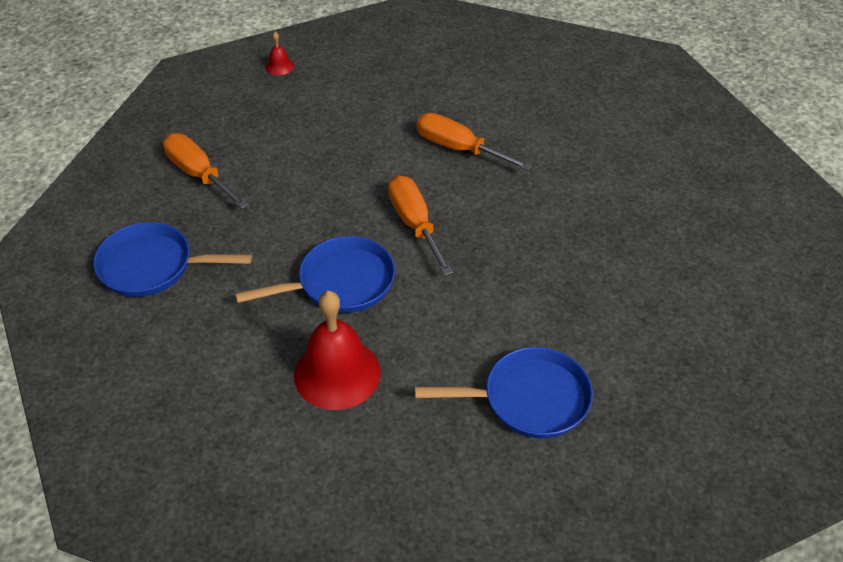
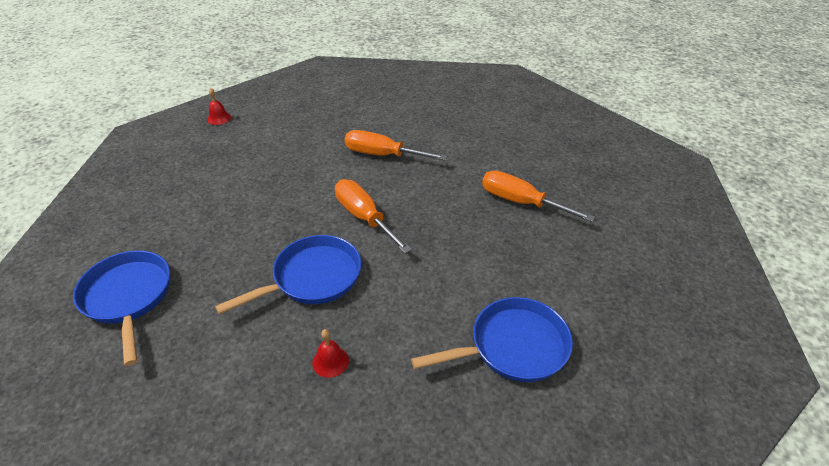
camera: 15 degrees left, 5 degrees down
blue pan [93,222,252,297] -> blue pan turned 75 degrees clockwise [73,250,170,366]
orange screwdriver [163,133,249,209] -> orange screwdriver moved to [482,170,595,222]
red bell [294,291,381,410] -> red bell [312,329,349,378], size x0.43

